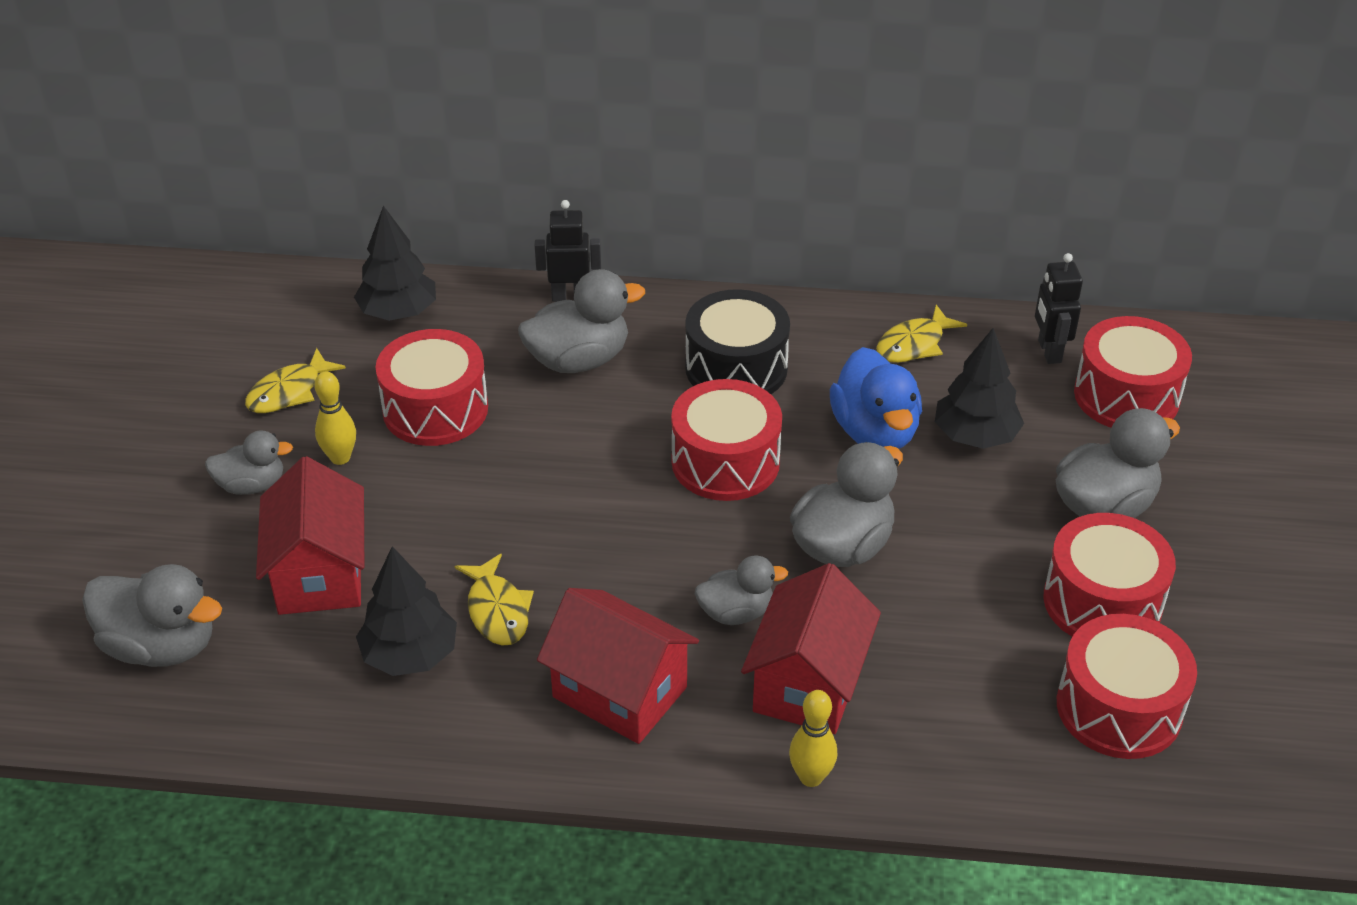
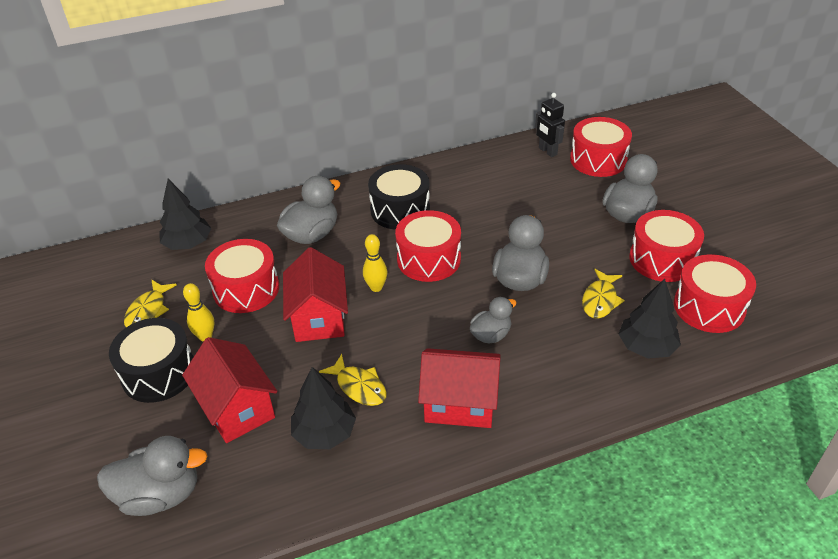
camera: 25 degrees left, 0 degrees up
grey duck [205,431,293,495] -> black drum [109,318,193,403]
black robot [535,200,601,302] -> none
red house [741,563,881,734] -> red house moved to [283,247,348,342]
yellow bowling pin [789,690,837,787] -> yellow bowling pin moved to [363,234,387,292]
blue duck [830,347,922,449] -> none
yellow fish [876,305,967,363] -> yellow fish moved to [582,269,625,319]
black tree [935,328,1024,449] -> black tree moved to [619,279,681,359]

